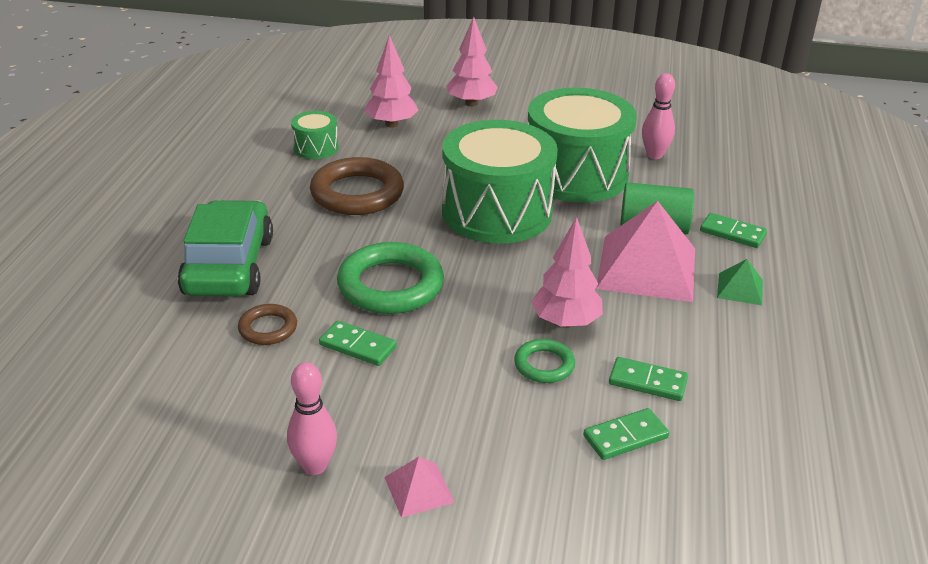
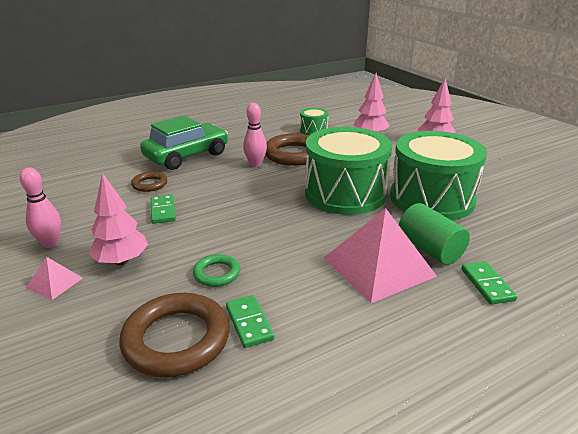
camera: 50 degrees right, 5 degrees down
green ring [337,242,444,314] -> none
pink tree [531,217,603,328] -> pink tree moved to [89,173,148,265]
green domino [583,408,669,460] -> brown ring [119,293,230,377]
pink bowling pin [642,73,675,159] -> pink bowling pin moved to [243,103,267,167]
green pyramid [717,259,763,305] -> none

